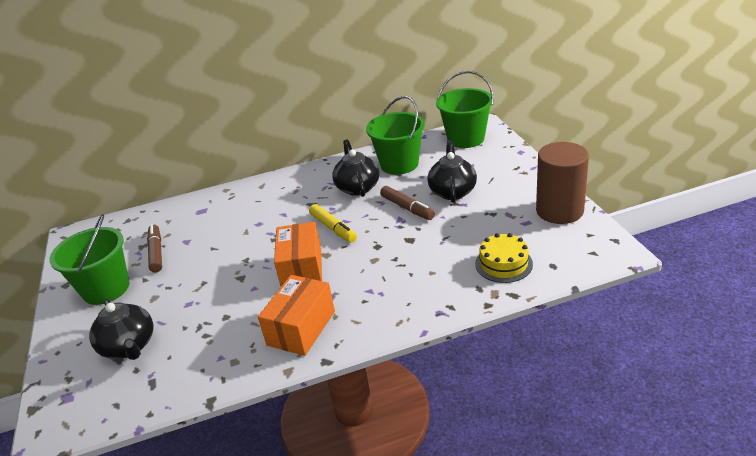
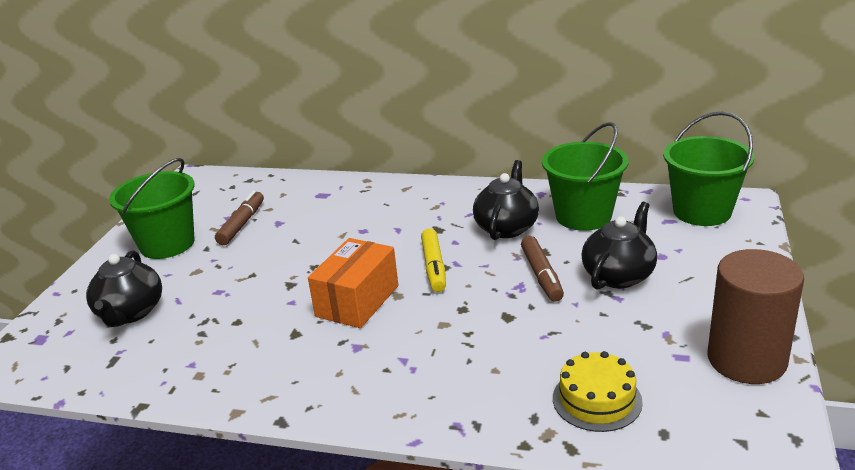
camera: 30 degrees right, 5 degrees down
orange box [258,275,335,356] -> none

